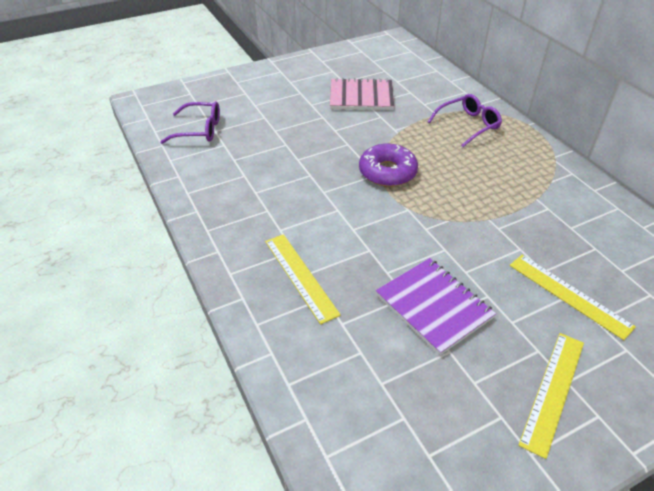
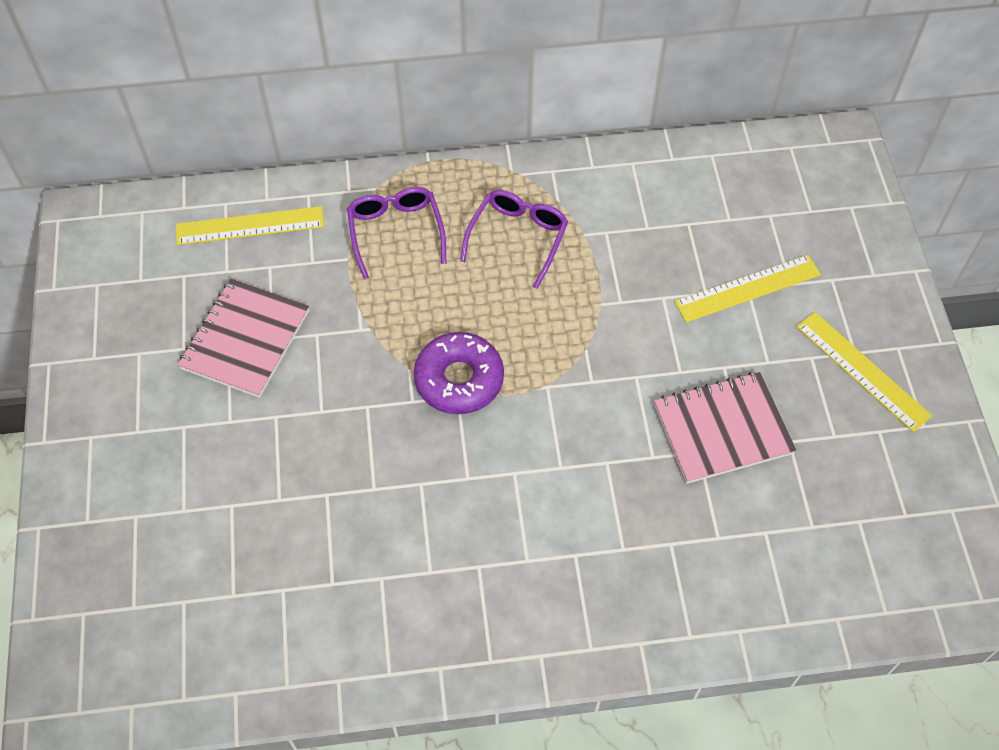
camera: 70 degrees left, 15 degrees up
purple glasses [160,101,220,144] -> purple glasses moved to [460,190,568,289]
yellow ruler [265,234,341,324] -> yellow ruler moved to [176,206,324,245]
purple notebook [376,258,496,355] -> pink notebook [654,372,797,484]

